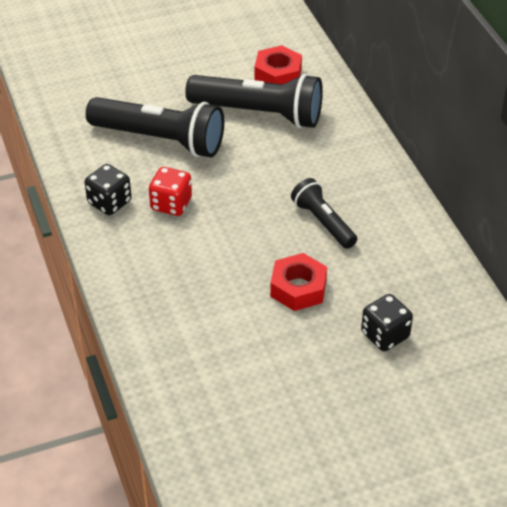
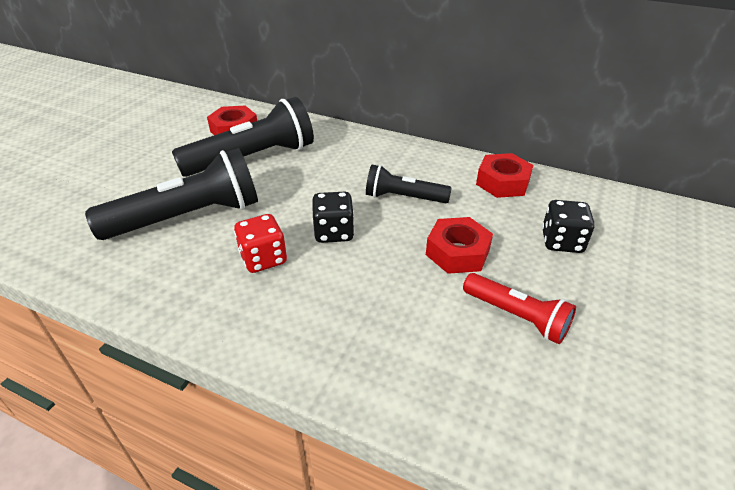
camera: 45 degrees left, 5 degrees down
black dice [85,164,131,215] -> black dice moved to [312,192,354,243]
none -> red flashlight [463,273,576,344]
none -> red nut [476,153,533,198]

